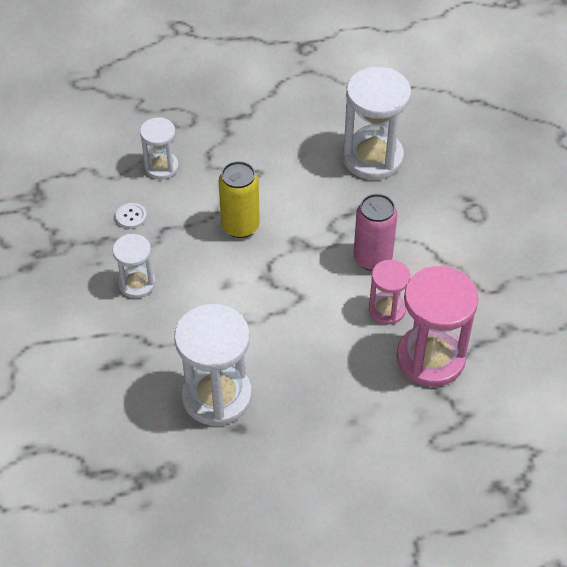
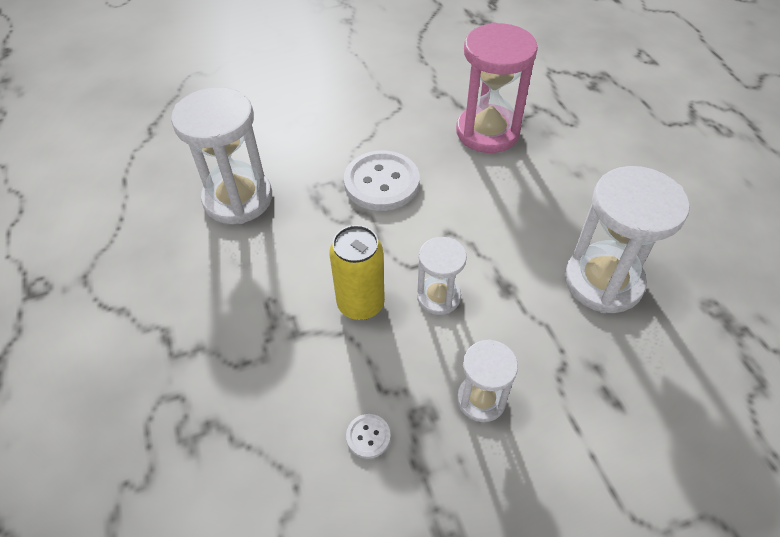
camera: 100 degrees left, 0 degrees up
white hourglass [140,117,179,180] -> white hourglass moved to [417,237,467,315]
pink can [354,194,397,271] -> white button [344,151,419,211]
pink hourglass [369,260,410,325] -> none

